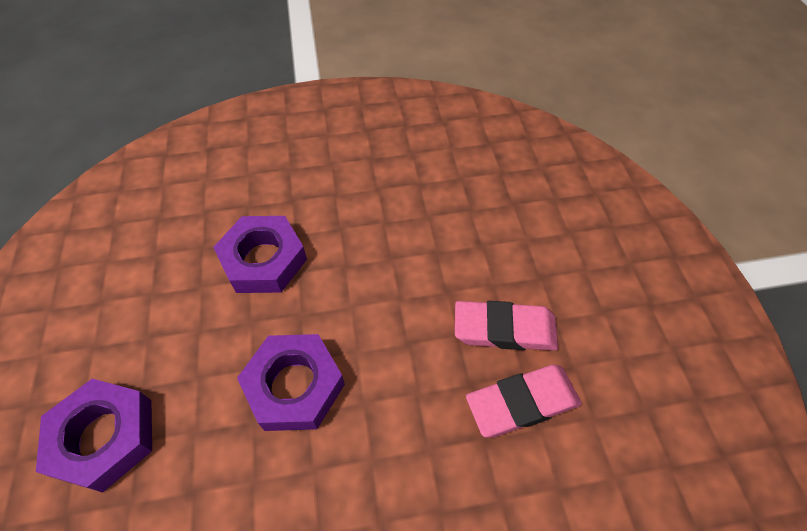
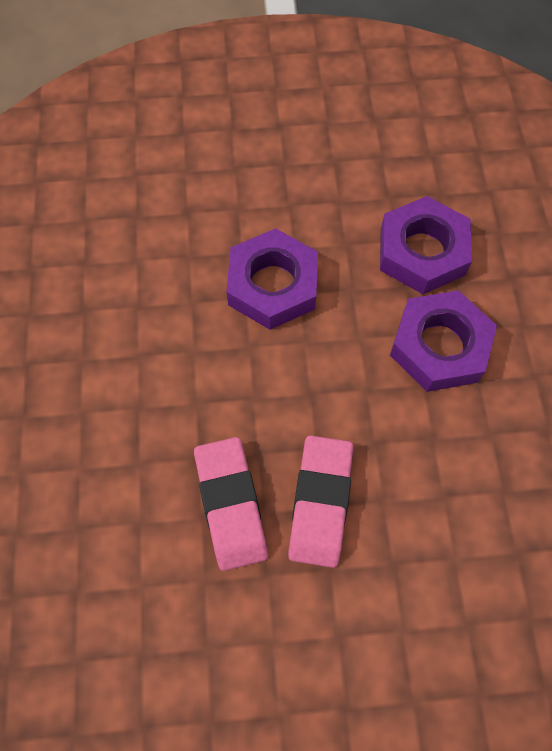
camera: 95 degrees right, 10 degrees up
purple nut [36,379,152,493] -> purple nut moved to [390,290,497,392]

